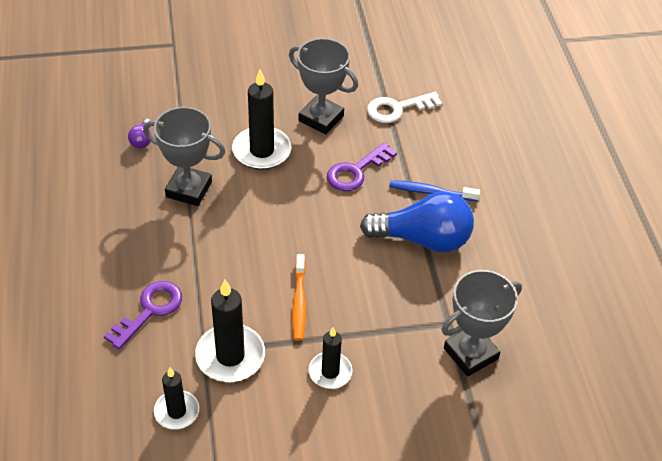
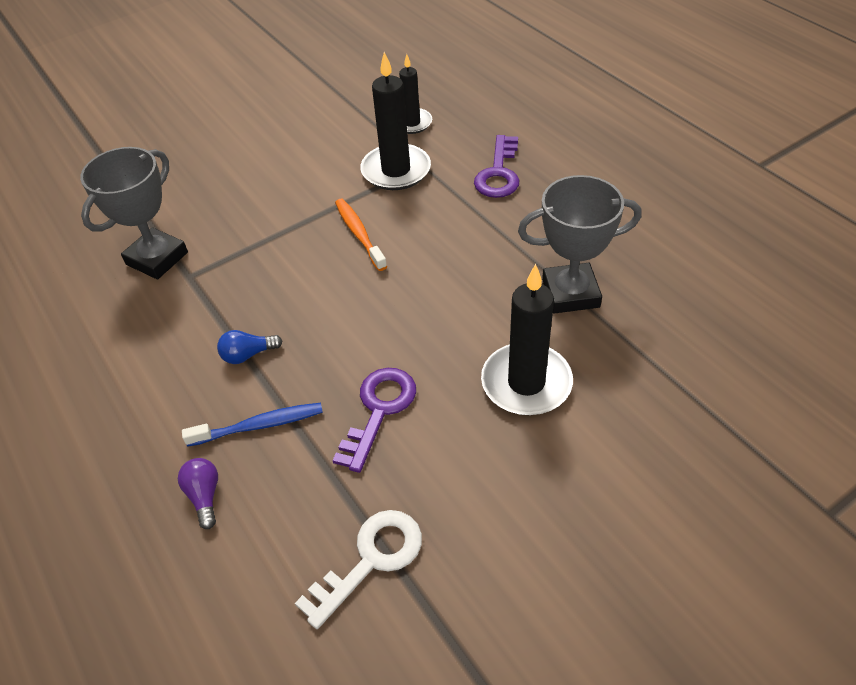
camera: 160 degrees right, 0 degrees up
purple light bulb [128,118,151,149] -> purple light bulb moved to [178,458,218,529]
grey trophy [289,38,358,134] -> none
black candle [309,327,352,389] -> none
blue light bulb [360,192,474,253] -> blue light bulb [217,330,282,364], size x0.41

